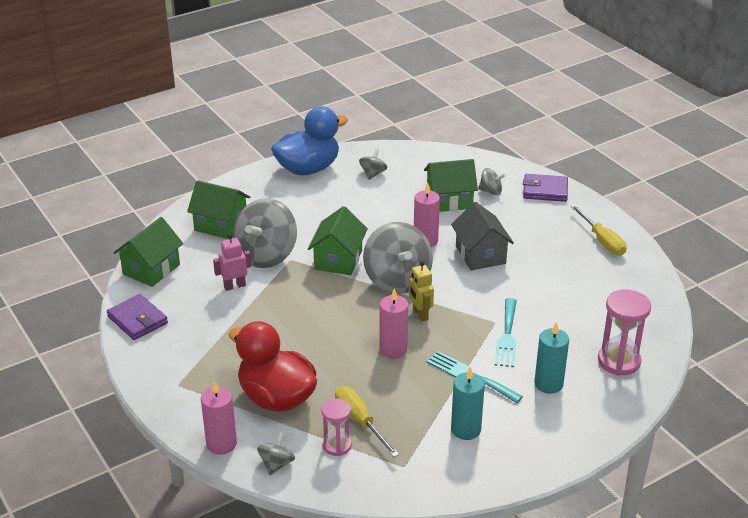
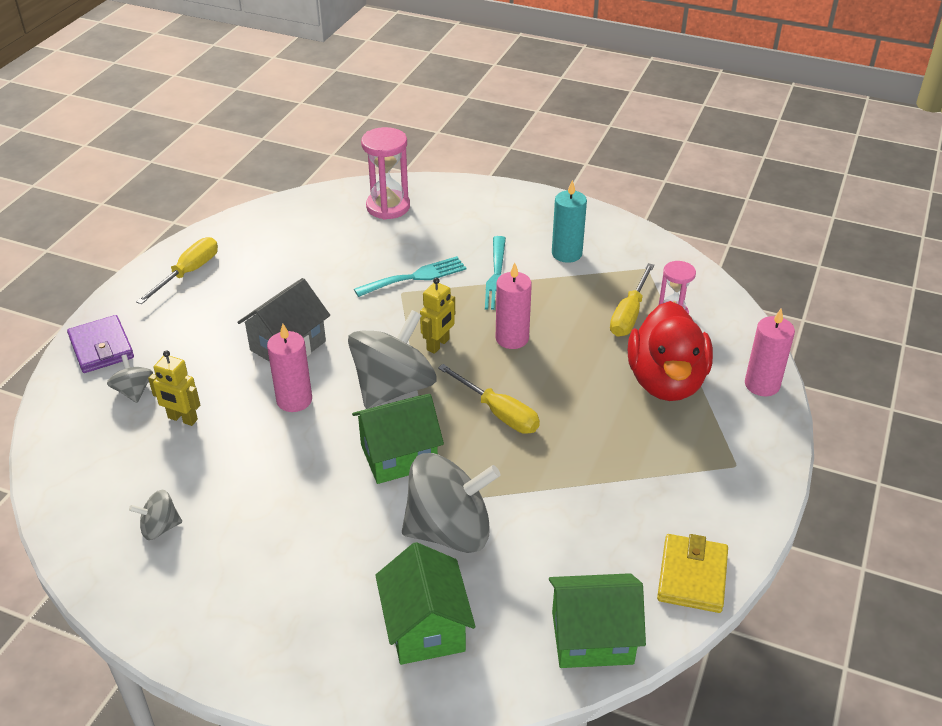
camera: 125 degrees left, 5 degrees up
purple wallet [107,294,168,340] -> yellow wallet [657,534,728,613]
pink robot [213,233,251,291] -> none
grey spinning top [257,432,295,475] -> none
blue duck [271,106,348,175] -> none
green house [424,159,478,212] -> yellow robot [148,350,200,426]
turquoise candle [534,322,569,394] -> none
none -> yellow screwdriver [438,364,540,434]

